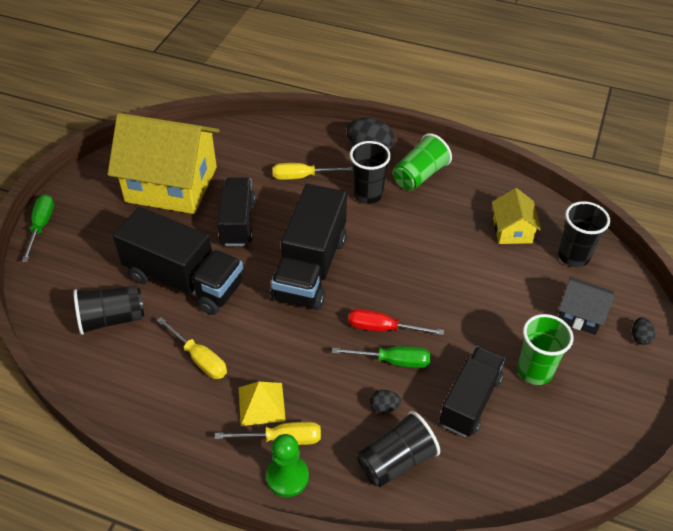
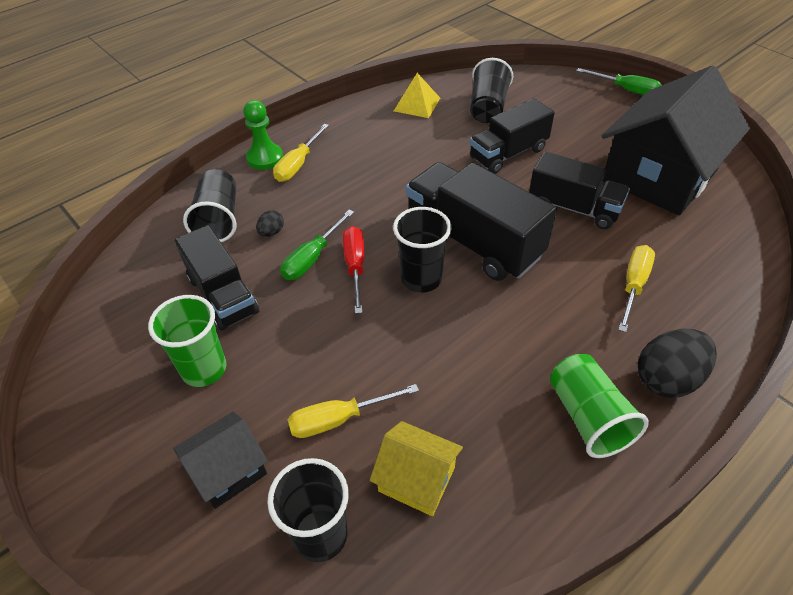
camera: 120 degrees right, 0 degrees up
yellow house [108,113,219,214] -> black house [602,66,750,215]
black truck [113,207,243,315] -> black truck [470,98,555,174], size x0.67
yellow screwdriver [156,317,227,379] -> yellow screwdriver moved to [288,384,419,438]
yellow pyramid [239,382,286,426] -> yellow pyramid moved to [394,73,440,118]
red screwdriver [348,309,444,335] -> red screwdriver turned 45 degrees counterclockwise [343,226,365,314]
black cup [350,141,391,204] -> black cup moved to [393,207,451,293]
black egg [632,317,655,345] -> none

